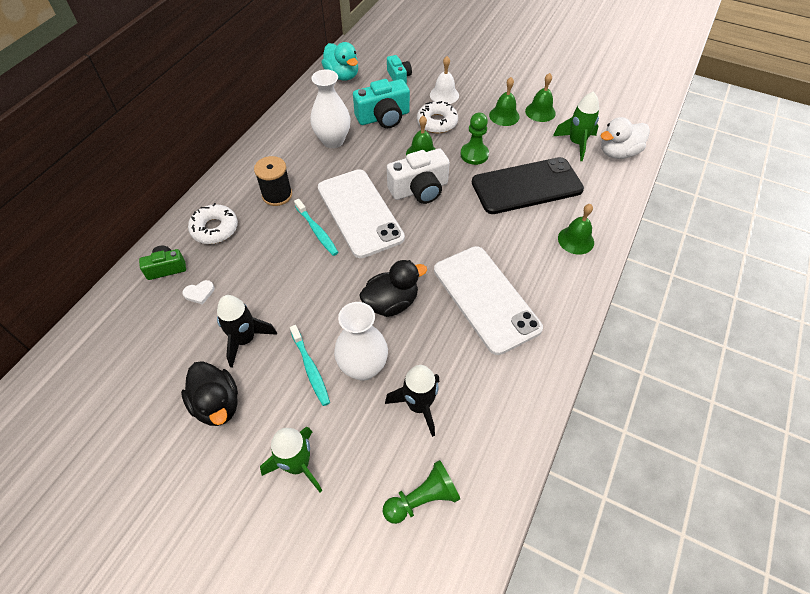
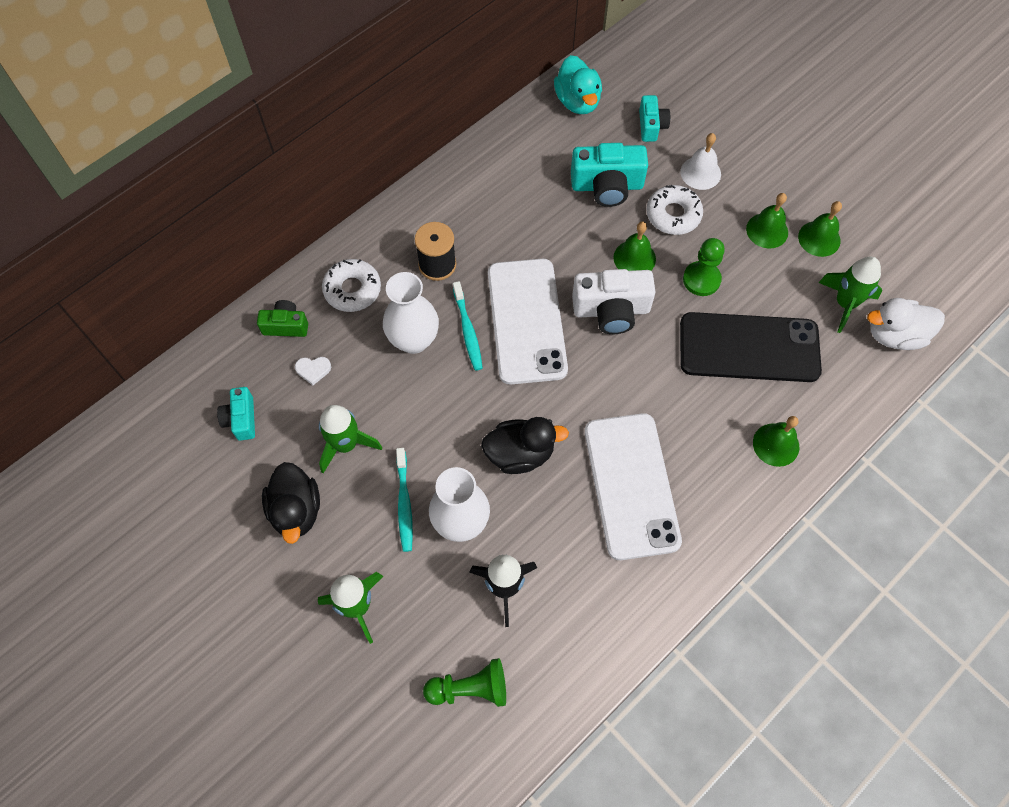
camera: 20 degrees right, 10 degrees up
black rocket [217,295,277,368] -> green rocket [319,405,382,473]
white vase [310,70,351,148] -> white vase moved to [383,272,439,354]
none -> turquoise camera [217,387,255,441]

